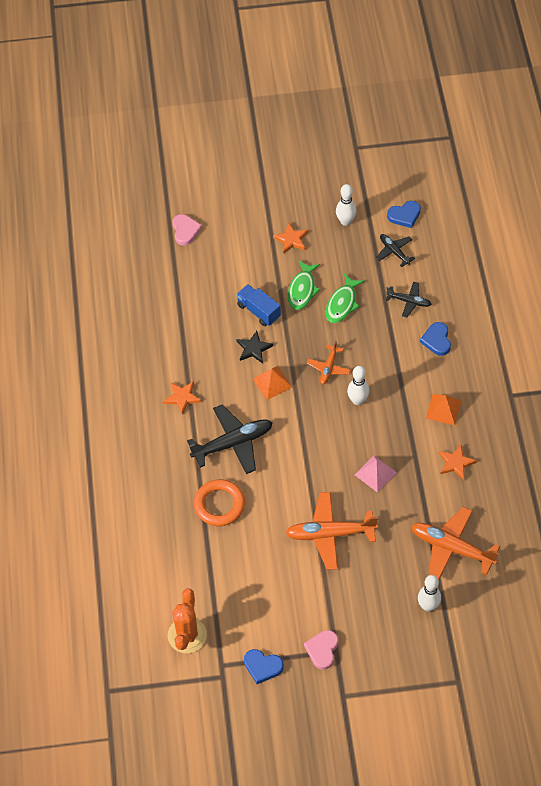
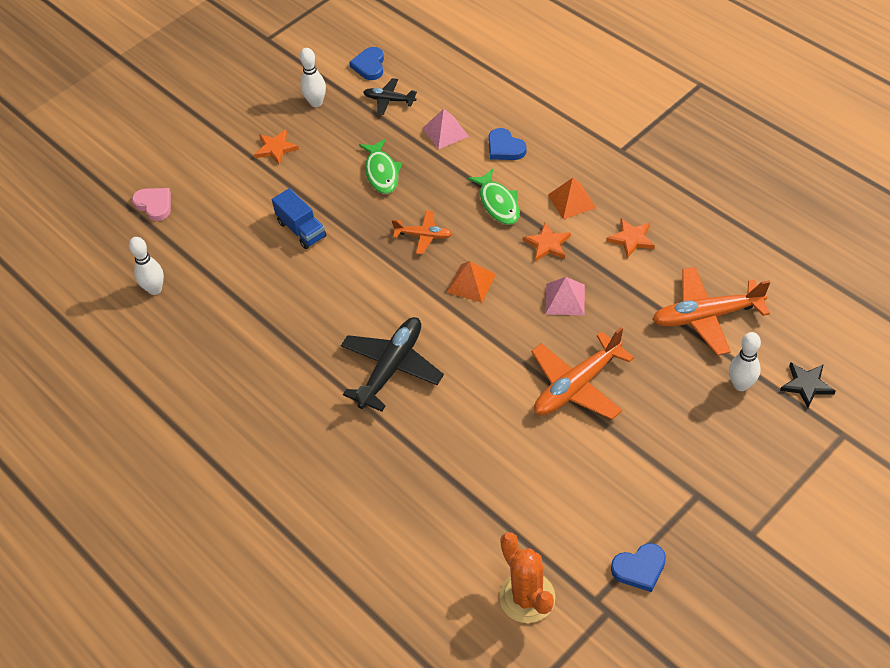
camera: 35 degrees left, 5 degrees down
orange star [163,381,201,415] -> orange star moved to [523,223,571,262]
orange ring [194,479,245,526] -> none
blue truck [236,284,281,326] -> blue truck turned 135 degrees counterclockwise [272,188,326,249]
black star [236,331,273,364] -> black star moved to [780,362,836,408]
orange pyramid [253,366,292,400] -> orange pyramid moved to [447,261,496,303]
green fish [288,260,320,310] -> green fish moved to [467,169,520,225]
pink heart [304,630,338,670] -> none
orange plane [307,340,351,384] -> orange plane turned 60 degrees counterclockwise [392,211,452,254]
white bowling pin [347,366,369,405] -> white bowling pin moved to [129,237,164,295]
black plane [386,282,432,317] -> pink pyramid [423,109,469,149]
blue heart [387,201,421,228] -> blue heart turned 150 degrees clockwise [349,47,384,80]

